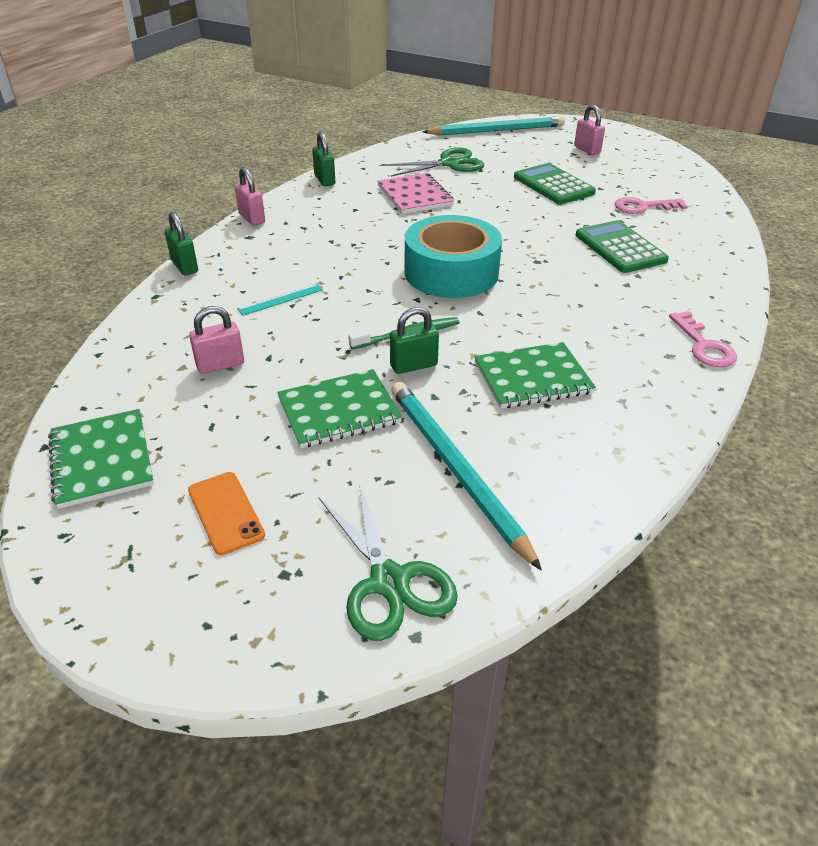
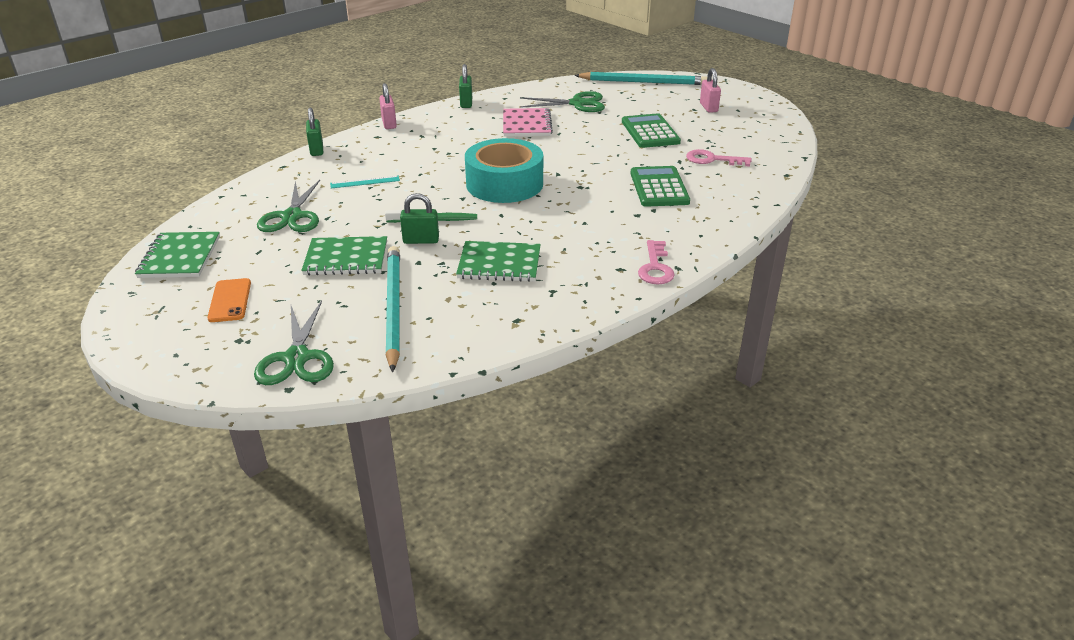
camera: 20 degrees right, 5 degrees down
pink padlock [189,306,244,374] -> green scissors [257,180,320,232]

